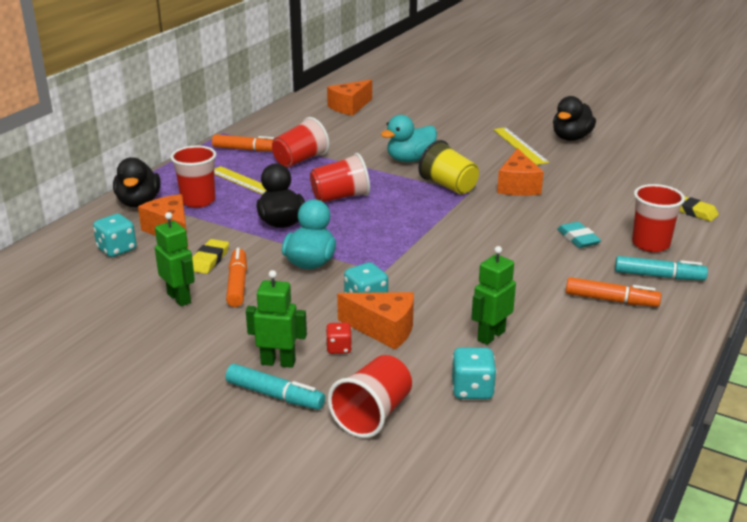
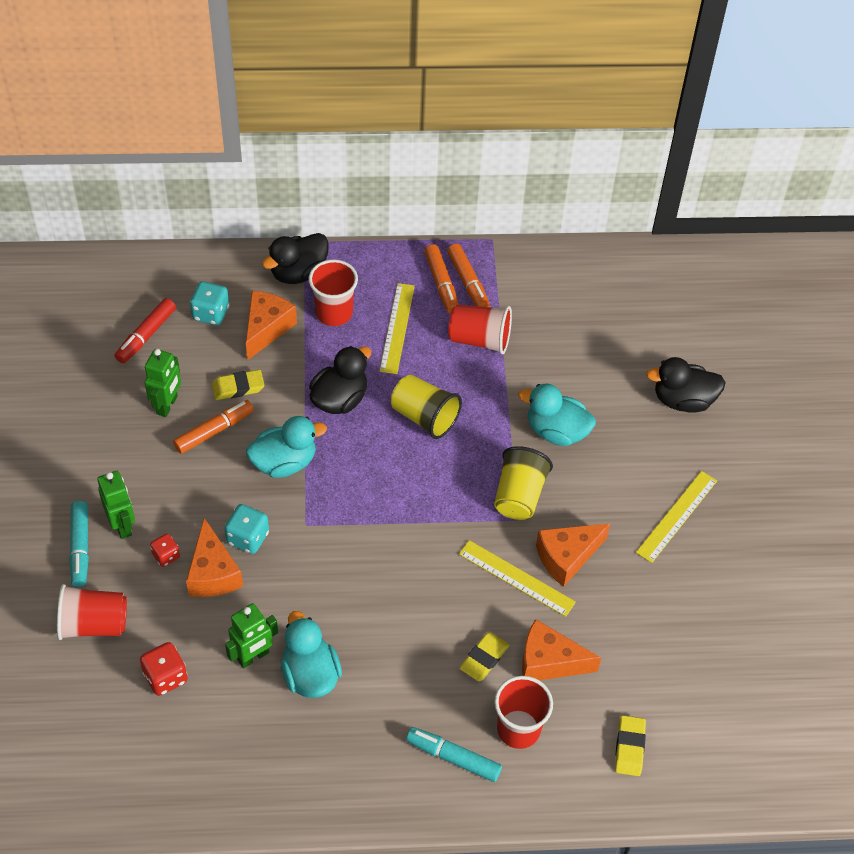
camera: 55 degrees right, 25 degrees up
red cup [310,153,370,202] -> yellow cup [391,375,462,439]
orange cheese [327,80,372,116] -> orange cheese moved to [522,619,601,680]
turquoise dice [452,347,497,399] -> red dice [140,642,188,696]
green robot [471,246,516,345] -> green robot turned 135 degrees clockwise [225,603,278,668]
black duck [553,96,596,141] -> black duck moved to [646,357,726,413]
turquoise eraser [557,222,601,248] -> yellow eraser [459,632,509,681]
orange marker [566,277,661,307] -> orange marker moved to [424,244,459,313]
turquoise marker [615,256,708,280] -> turquoise marker turned 135 degrees clockwise [406,727,502,782]
none -> red marker [115,298,176,363]
none -> turquoise duck [281,611,342,698]
none -> yellow ruler [459,540,576,617]

